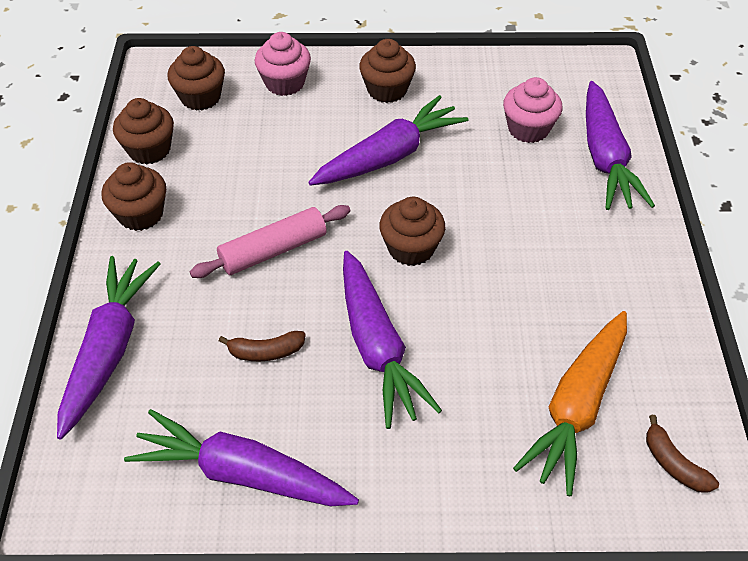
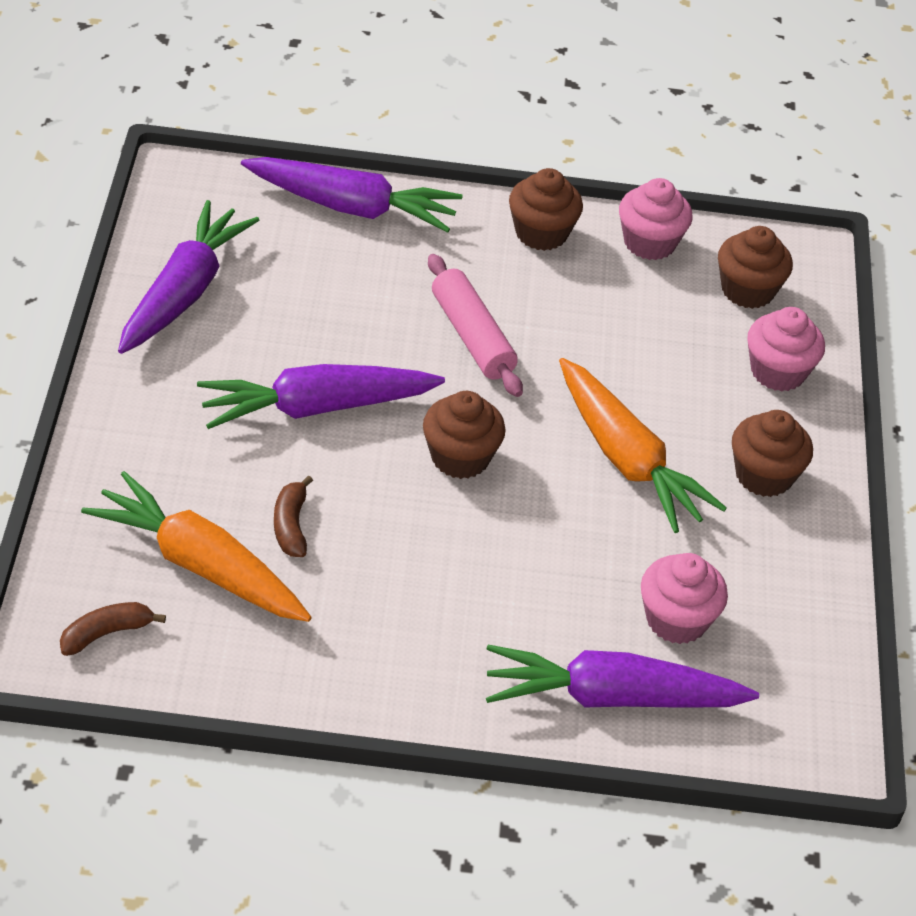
camera: 90 degrees right, 5 degrees down
brown cupcake [113,98,174,164] -> pink cupcake [619,178,693,260]
brown banana [219,331,306,361] -> brown banana moved to [274,475,313,557]
purple carrot [308,95,468,186] -> orange carrot [559,358,727,533]

